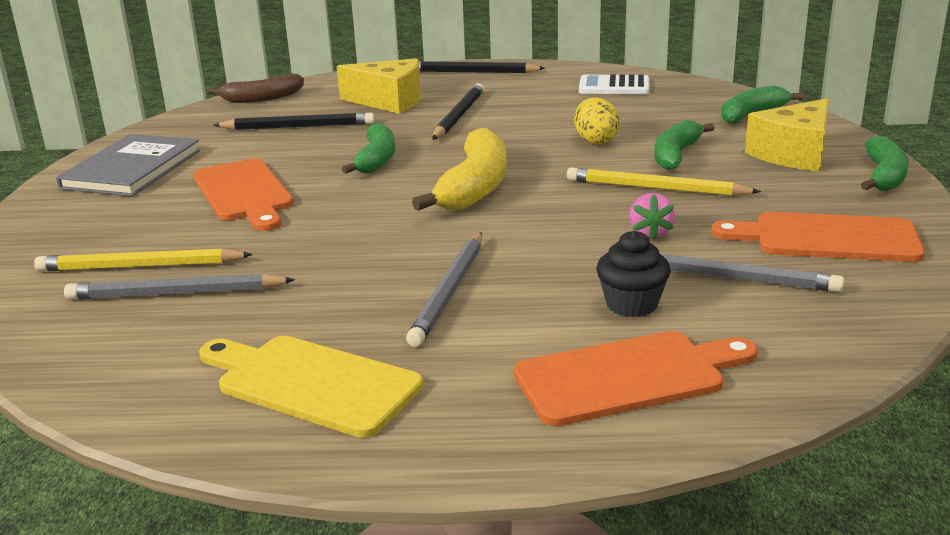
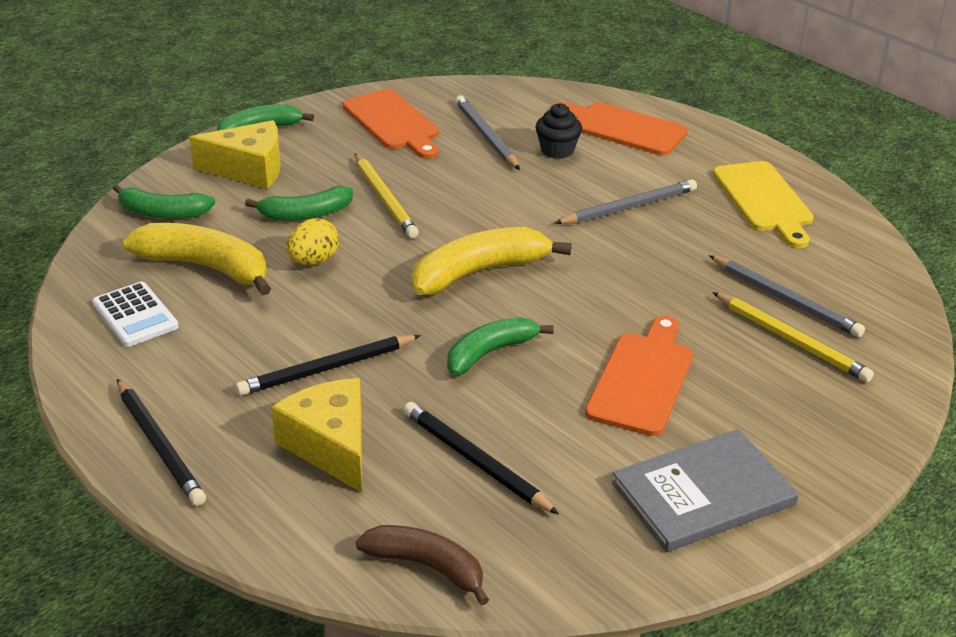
camera: 135 degrees left, 10 degrees up
pink strawberry [629,193,676,240] -> none
none -> yellow banana [123,223,271,296]

